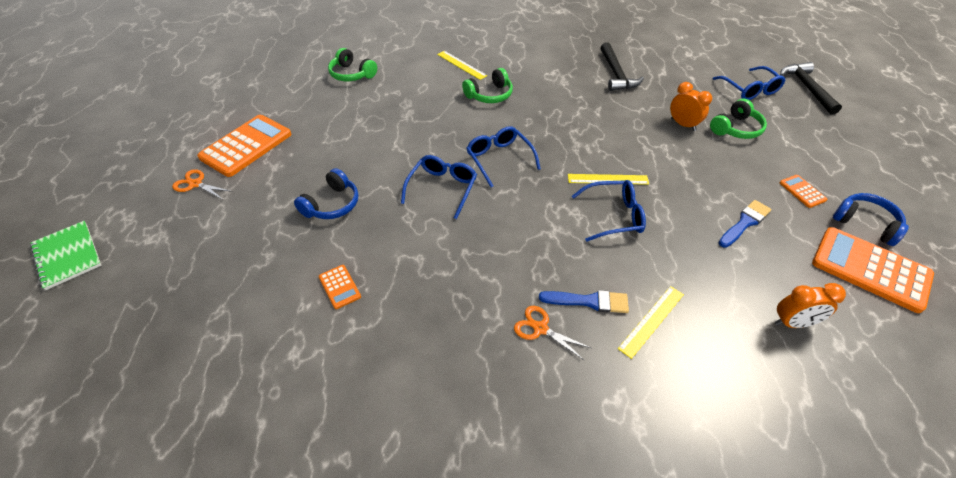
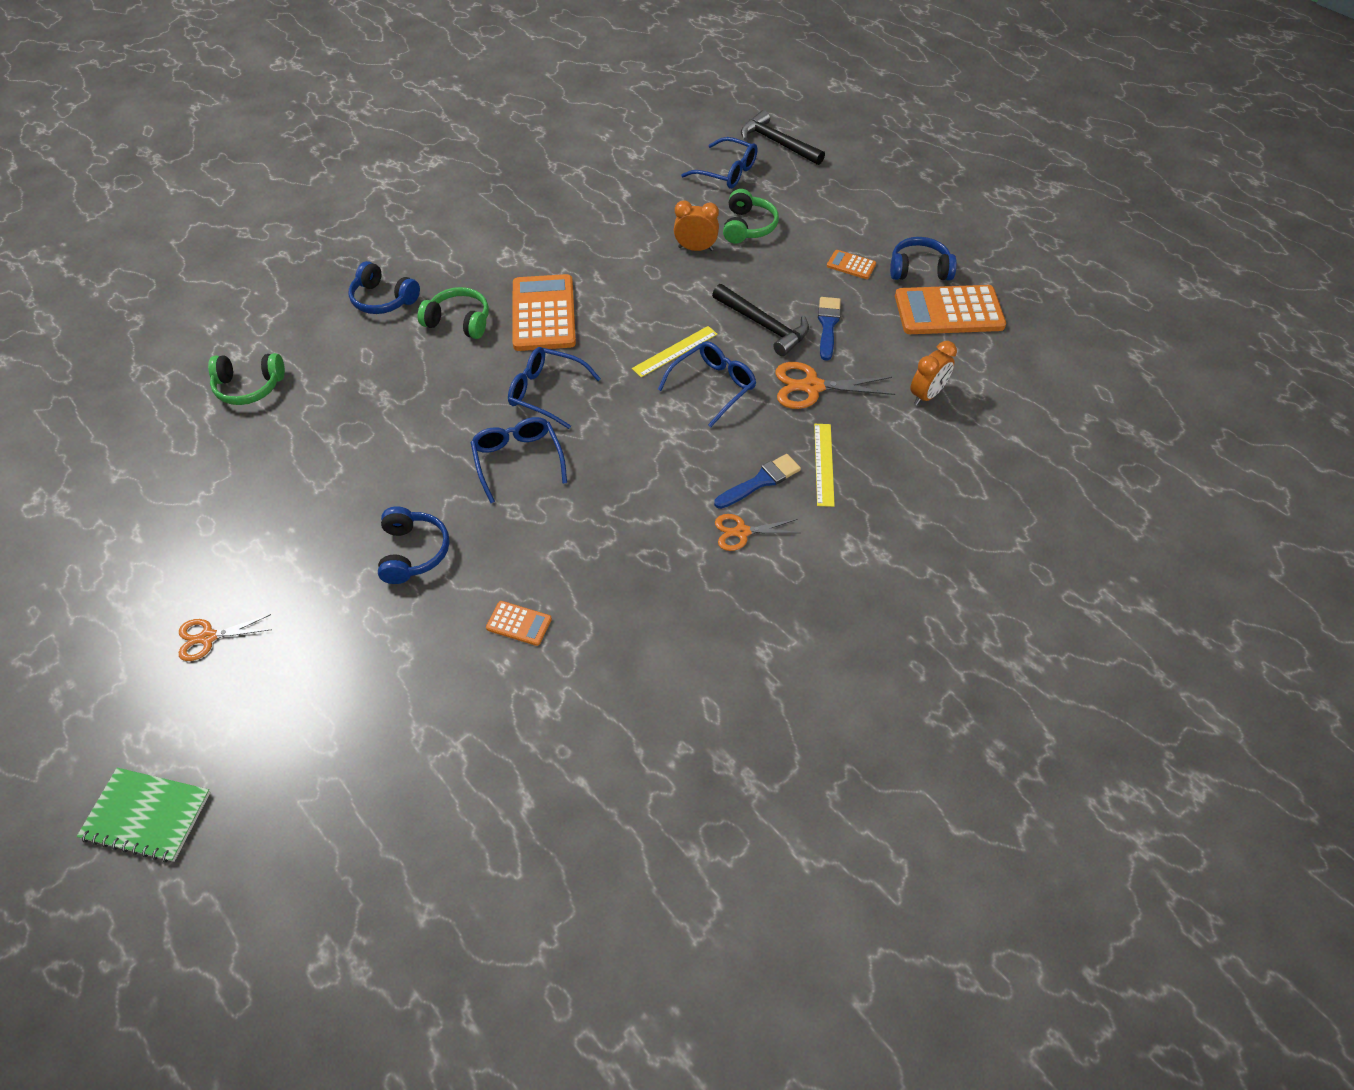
camera: 40 degrees left, 5 degrees up
orange calculator [197,115,291,177] -> orange calculator moved to [513,274,576,351]
yellow ruler [437,51,487,80] -> blue headphones [348,261,420,314]
green headphones [462,68,513,103] -> green headphones turned 90 degrees counterclockwise [418,287,489,339]
black hammer [600,42,644,91] -> black hammer moved to [712,284,809,356]
none -> orange scissors [775,362,895,409]

